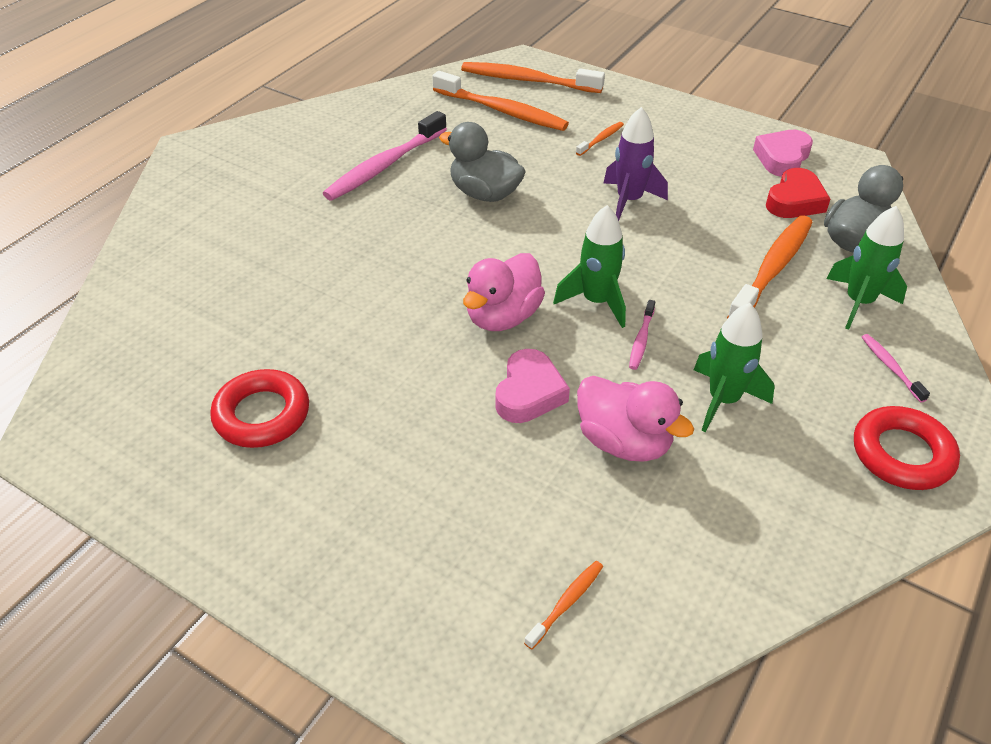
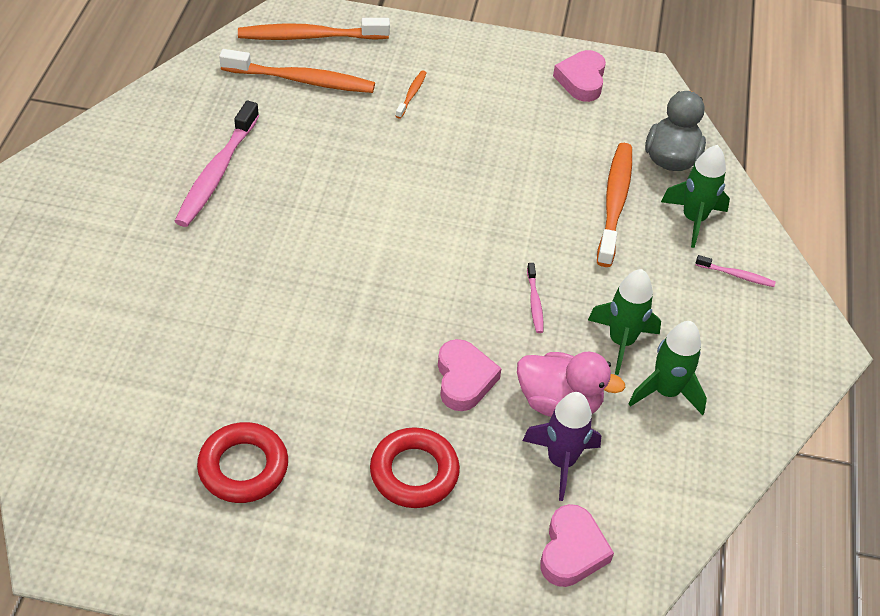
camera: 25 degrees left, 5 degrees up
grey duck [439,122,526,202] -> none
pink duck [463,253,545,331] -> none
orange toothbrush [524,561,603,650] -> pink heart [540,504,614,587]
green rocket [553,205,626,328] -> green rocket moved to [628,321,707,415]
purple rocket [603,107,668,221] -> purple rocket moved to [522,392,601,501]
red heart [766,168,830,218] -> none
red ring [854,406,960,490] -> red ring moved to [370,427,460,508]
pink toothbrush [862,334,930,403] -> pink toothbrush turned 150 degrees clockwise [696,255,776,287]

